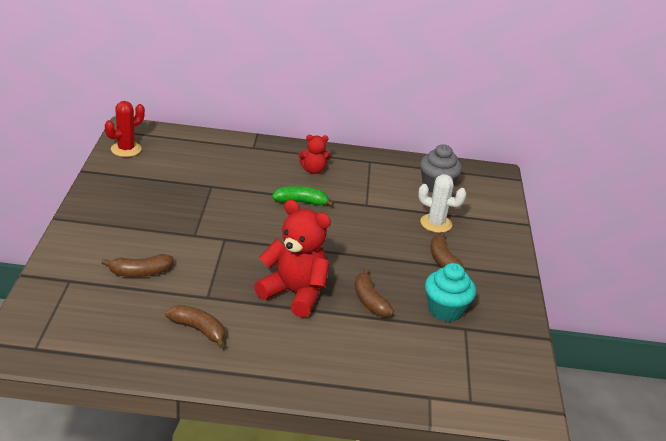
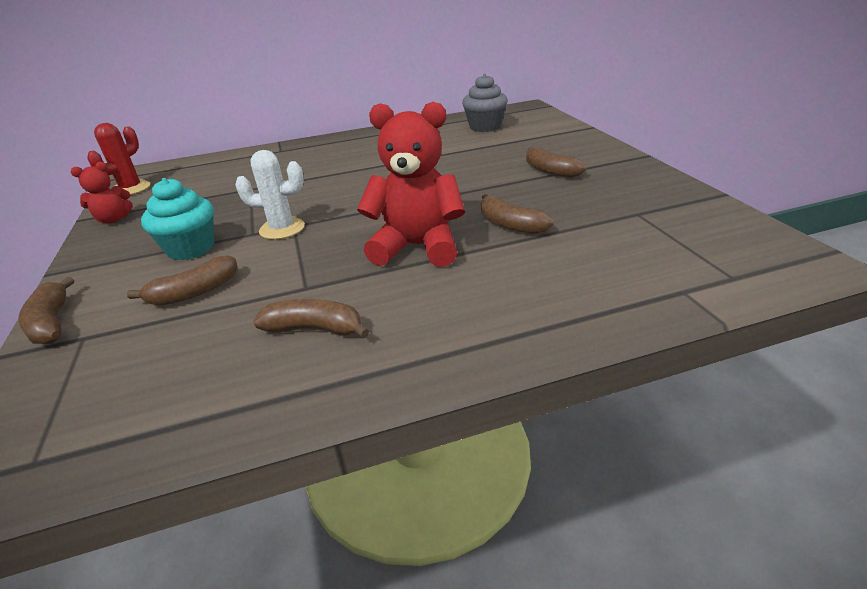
camera: 15 degrees left, 0 degrees up
green banana [272,186,334,207] -> none
red teddy bear [298,135,331,174] -> red teddy bear moved to [71,162,133,223]
white cactus [418,174,467,233] -> white cactus moved to [235,150,305,239]
turquoise cupcake [425,263,476,322] -> turquoise cupcake moved to [141,178,214,260]
none -> brown banana [18,277,74,344]

